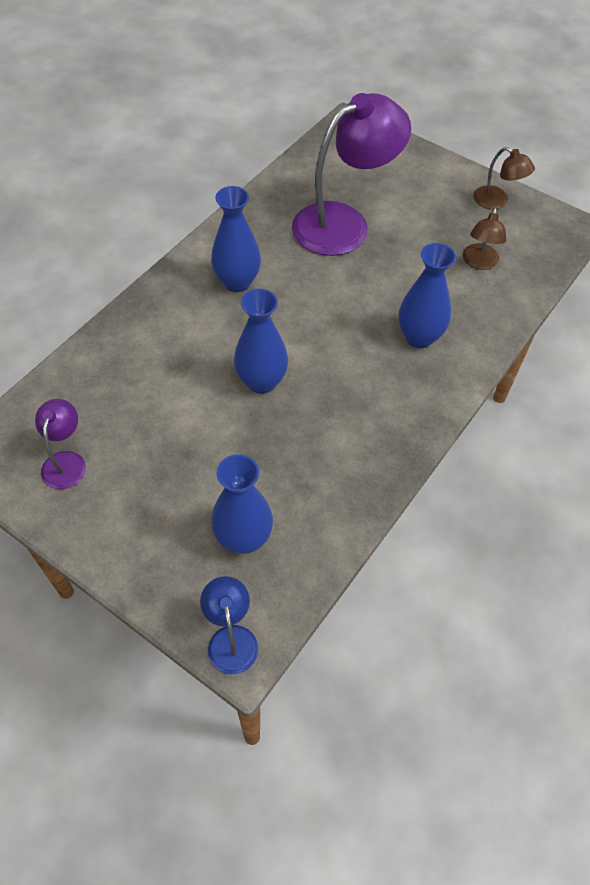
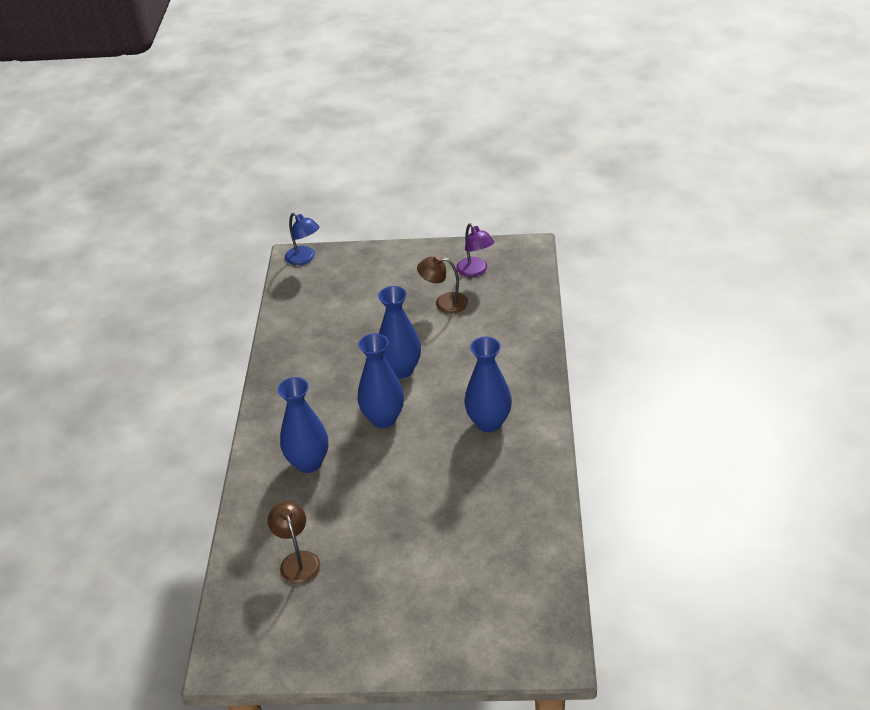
camera: 150 degrees right, 15 degrees down
blue vase [211,454,273,554] -> blue vase moved to [358,333,404,428]
purple lamp [292,93,411,256] -> none
brown lamp [473,147,535,209] -> brown lamp moved to [417,255,468,314]

